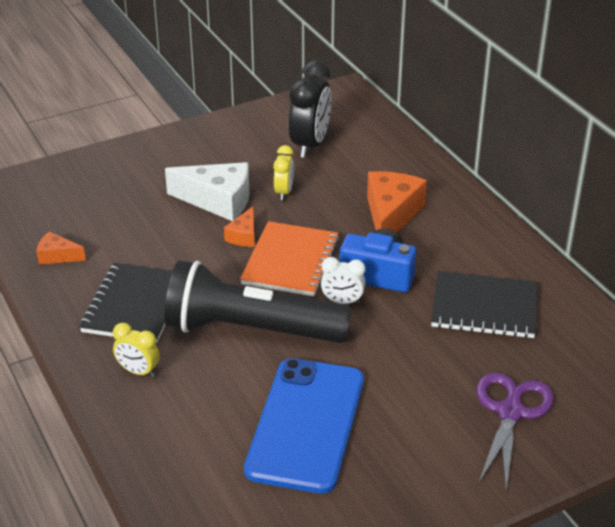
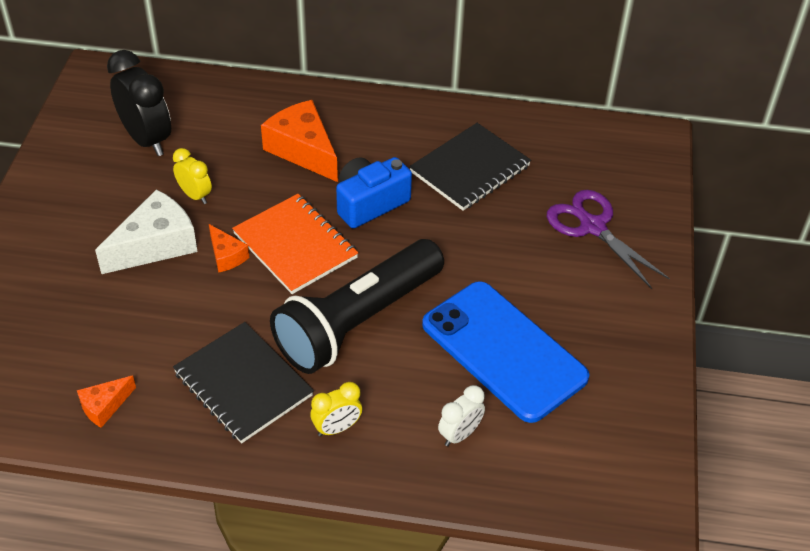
camera: 55 degrees left, 10 degrees up
white clock [321,257,365,304] -> white clock moved to [438,385,485,446]

